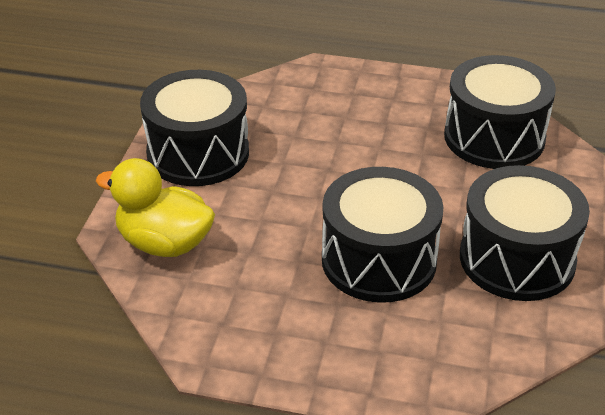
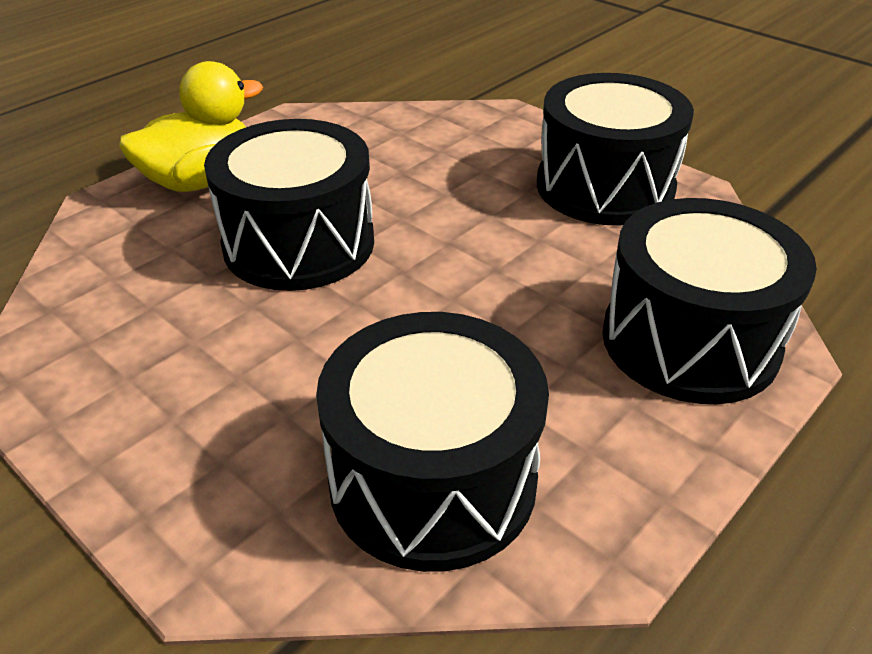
camera: 120 degrees right, 0 degrees up
yellow duck [96,158,215,257] -> yellow duck moved to [119,61,263,192]
black drum [460,165,590,301] -> black drum moved to [602,198,817,404]

